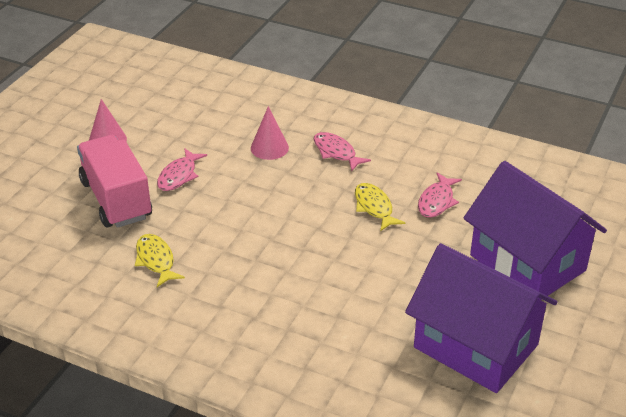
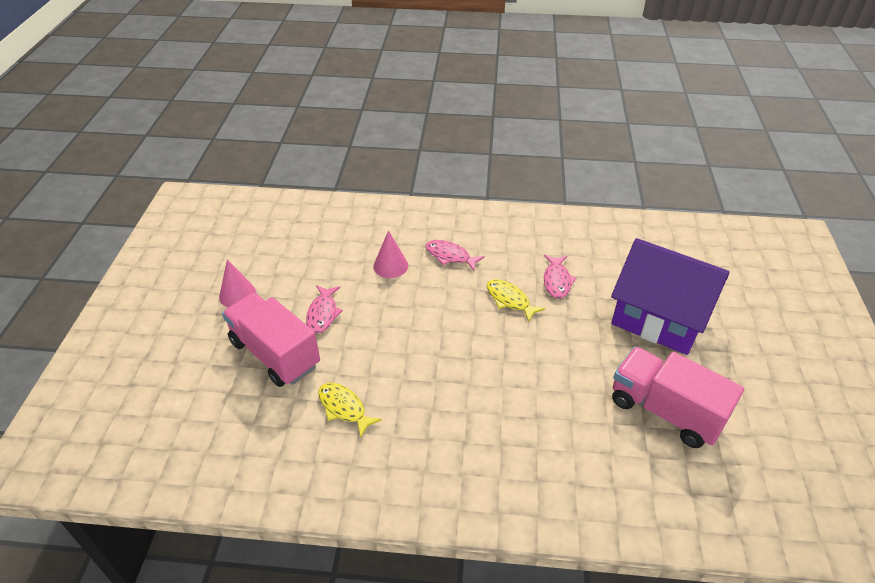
camera: 20 degrees left, 5 degrees up
purple house [405,243,557,393] -> pink truck [612,347,744,448]

